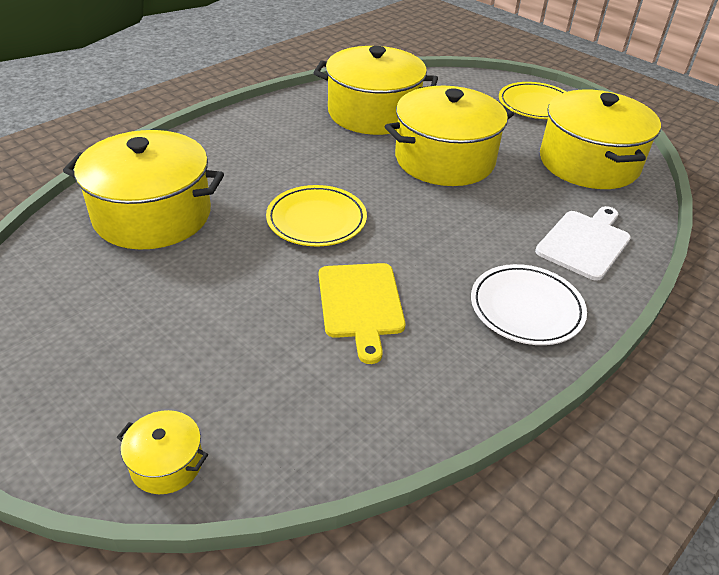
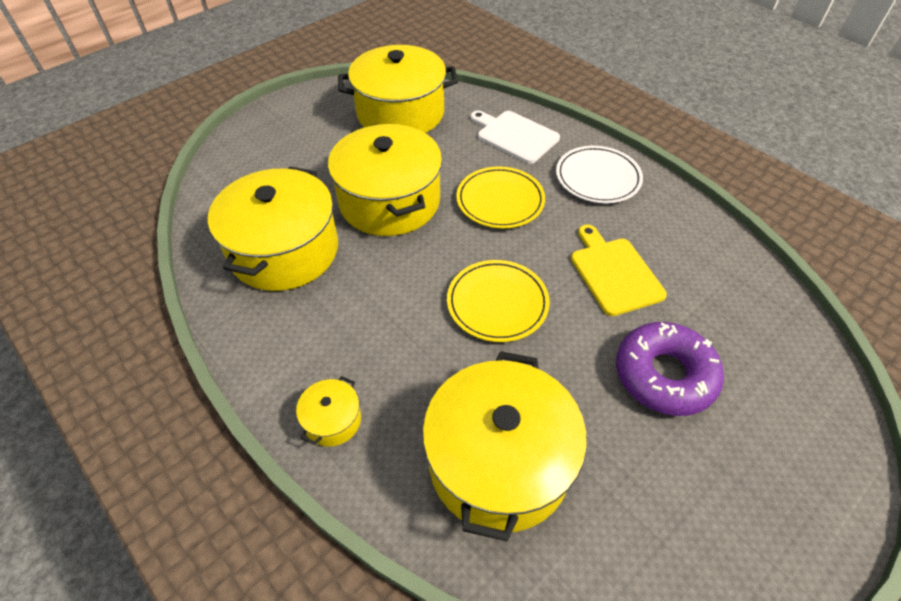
camera: 85 degrees left, 10 degrees up
yellow pot [117,410,208,494] -> yellow pot moved to [296,376,361,447]
yellow cutting board [319,263,405,364] -> yellow cutting board turned 105 degrees counterclockwise [571,225,667,316]
yellow plate [499,82,566,119] -> yellow plate moved to [456,166,545,228]
none -> purple donut [616,322,724,416]

